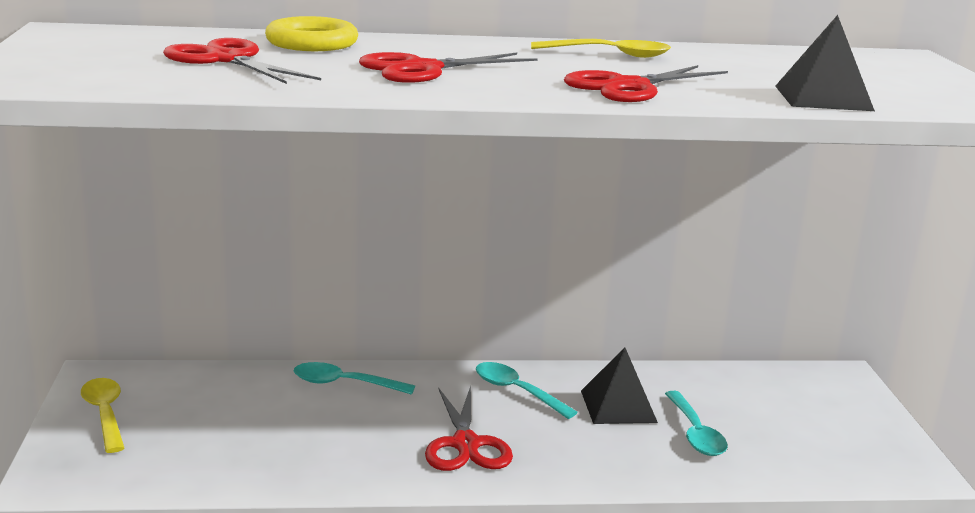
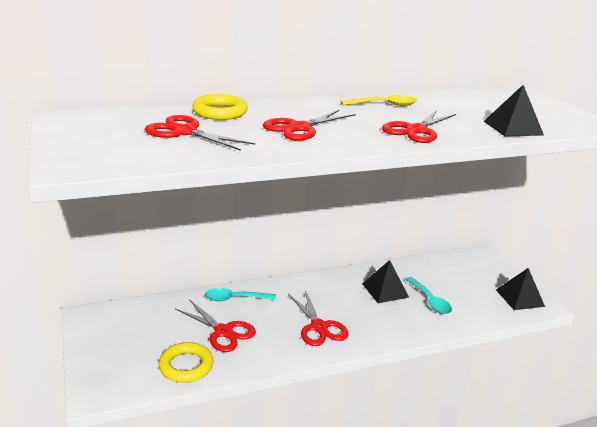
camera: 15 degrees left, 5 degrees up
yellow spoon [81,378,125,453] -> none
turquoise spoon [476,362,578,419] -> none
none -> yellow ring [159,342,214,383]
none -> red scissors [175,299,256,352]
none -> black pyramid [496,268,545,310]

